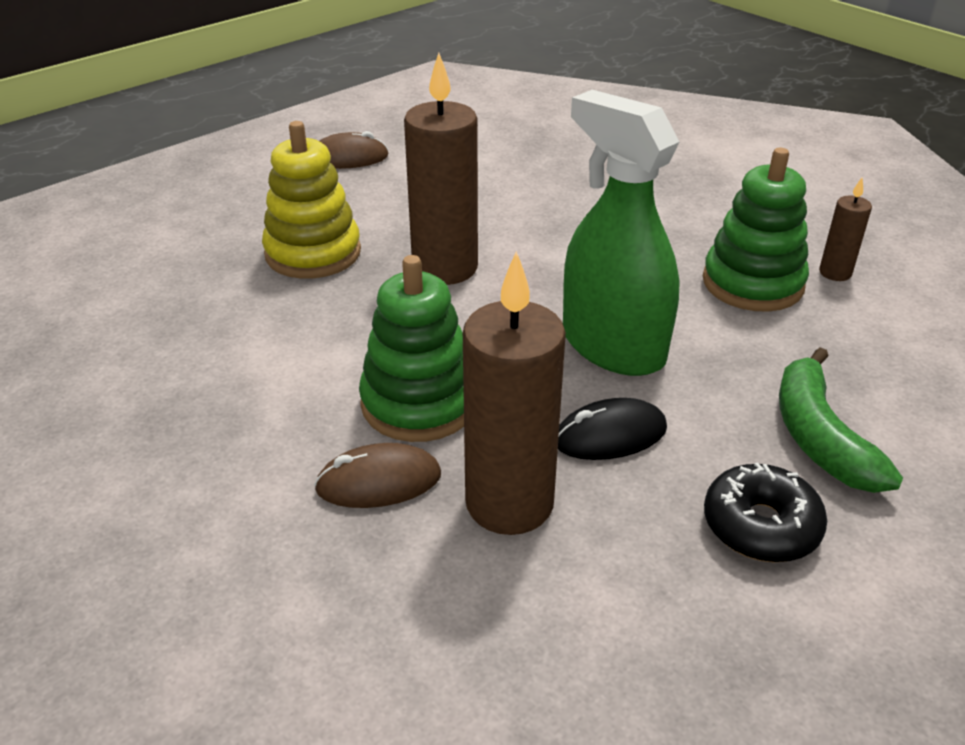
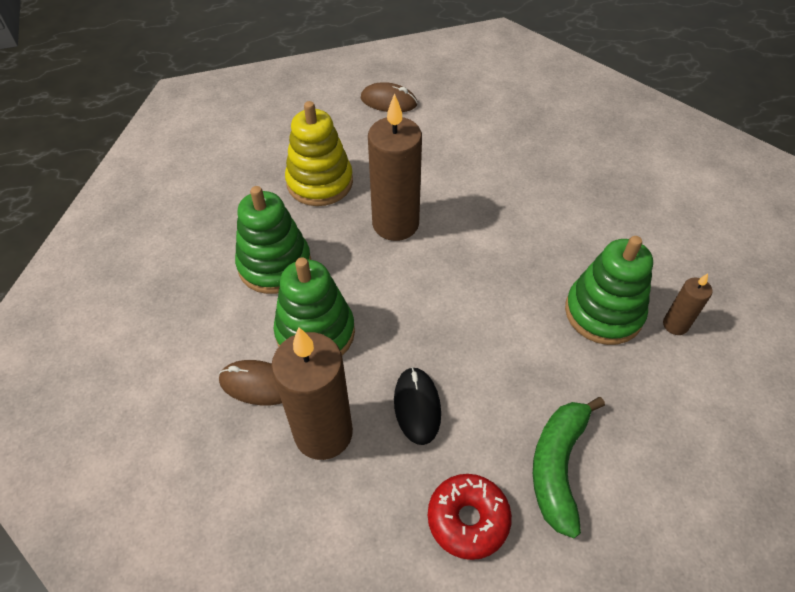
camera: 25 degrees right, 15 degrees up
black mouse [558,398,667,460] -> black mouse turned 75 degrees clockwise [394,367,441,445]
green spray bottle [563,90,680,376] -> none
black donut [704,462,827,562] -> red donut [428,474,512,560]
none -> green stacking toy [235,186,311,294]

